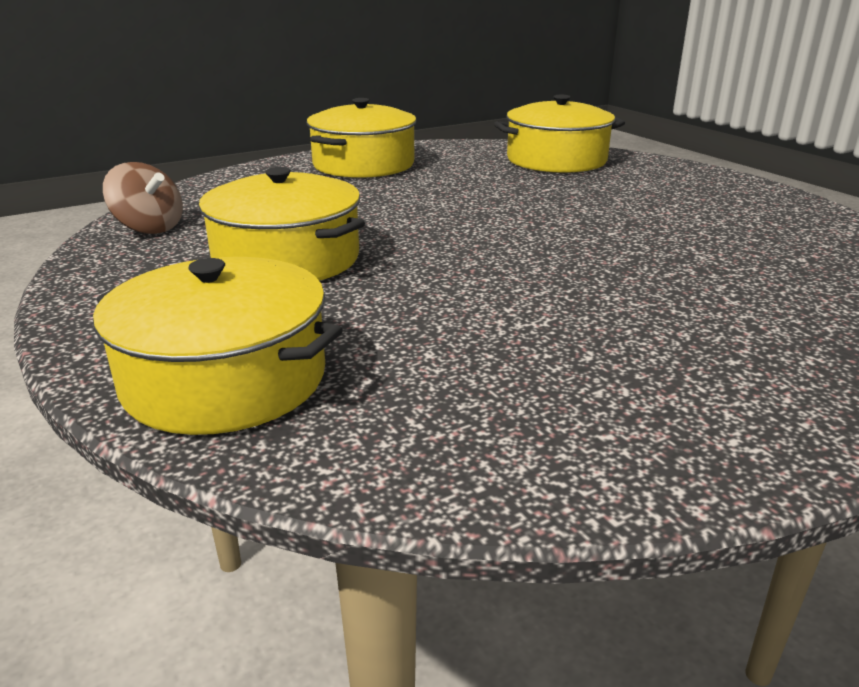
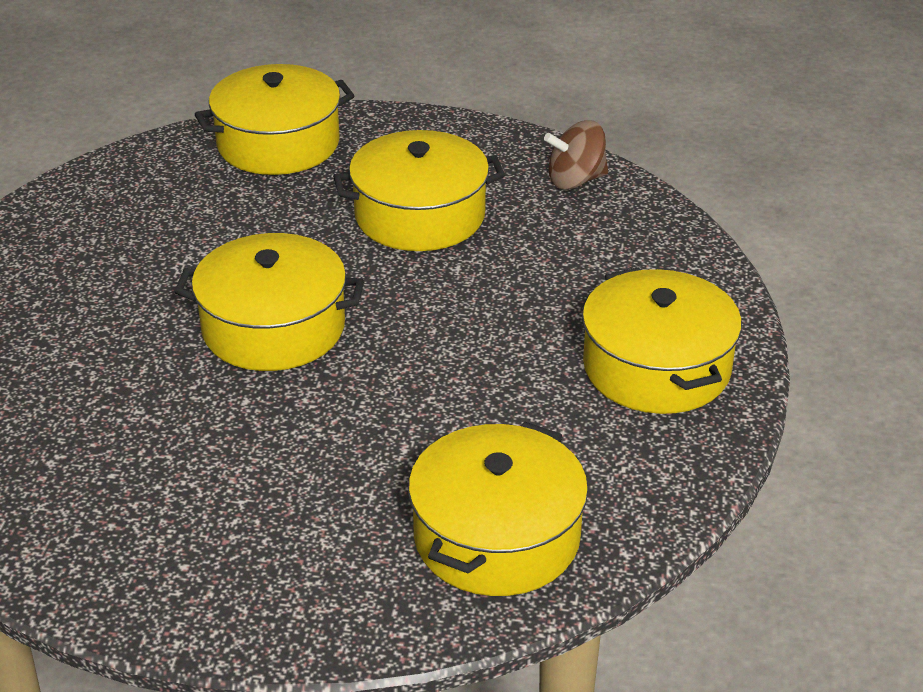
camera: 130 degrees right, 10 degrees up
none -> yellow pot [175,233,364,371]

